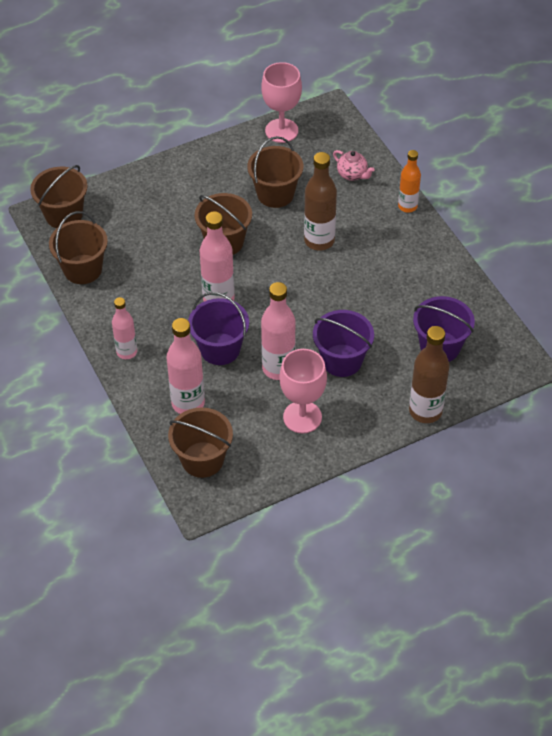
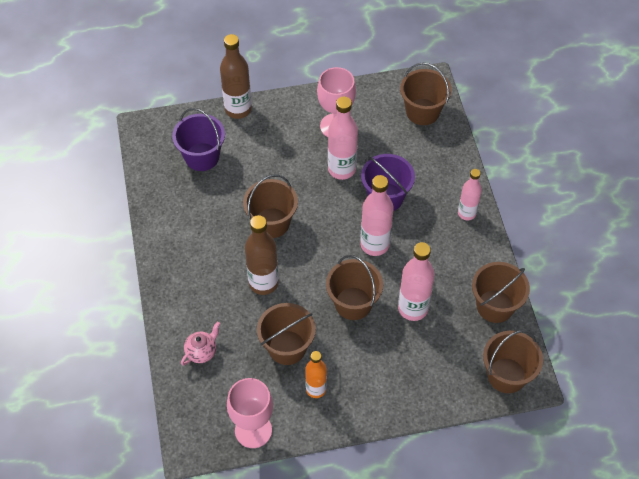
camera: 165 degrees left, 5 degrees up
pink bottle [166,318,205,414] -> pink bottle moved to [398,242,435,321]
purple bucket [313,310,374,377] -> none
pink teapot [333,150,375,181] -> pink teapot turned 75 degrees clockwise [181,322,220,365]
orange bottle [398,150,421,213] -> orange bottle moved to [305,351,327,398]
none -> brown bucket [243,174,298,238]

